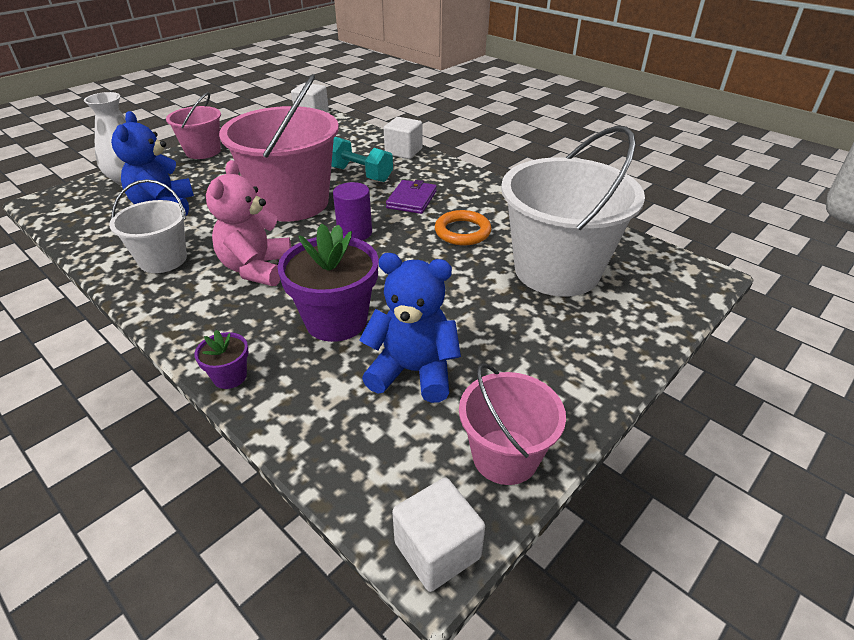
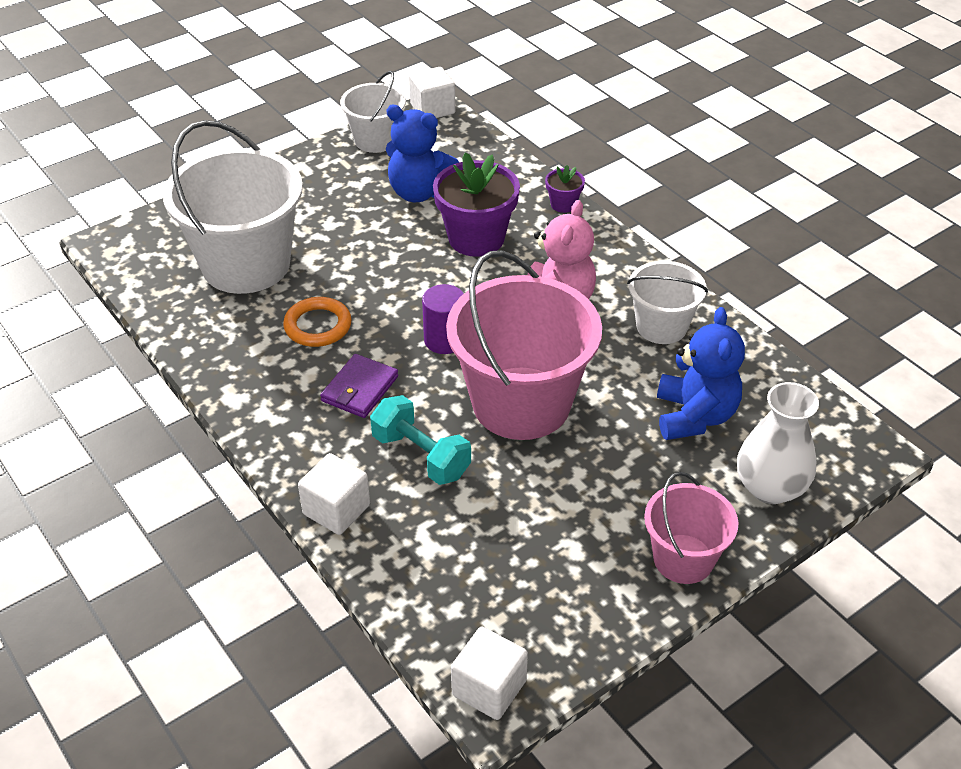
camera: 170 degrees left, 5 degrees up
pink bucket [459,364,566,485] -> white bucket [340,71,406,153]

